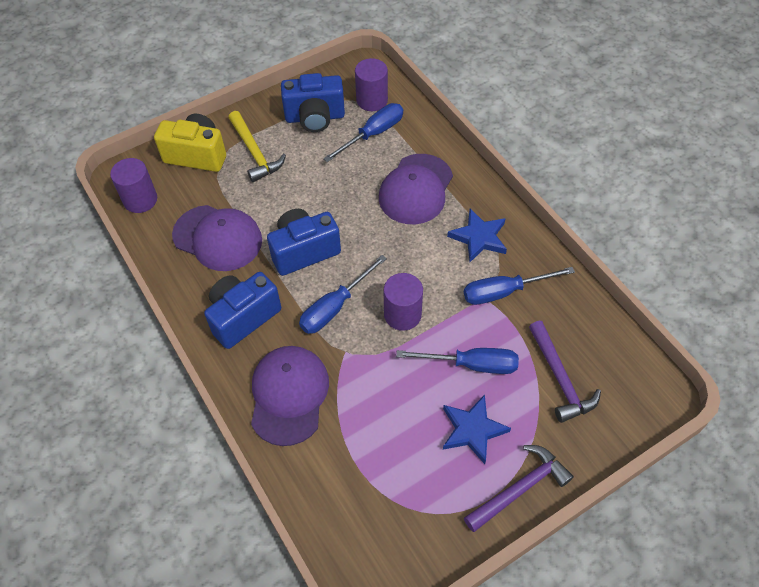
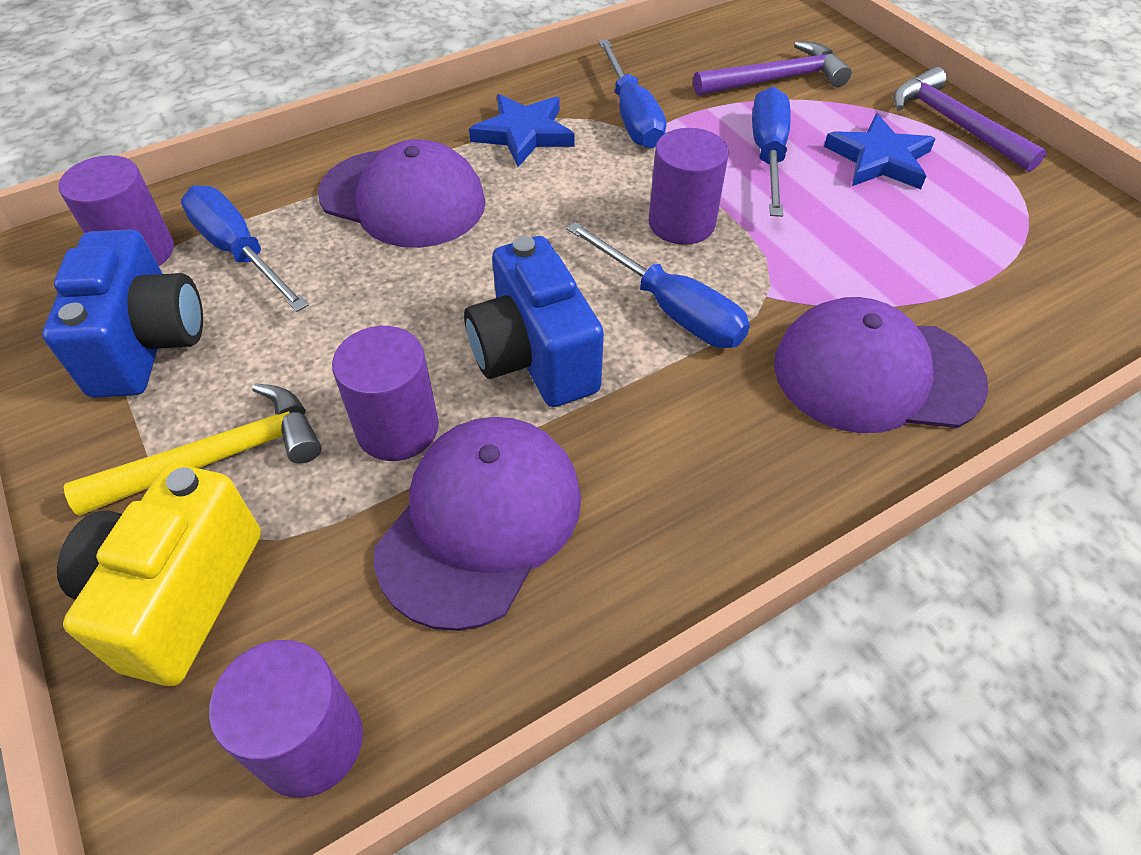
camera: 90 degrees left, 5 degrees down
blue camera [204,272,281,349] -> none
none -> purple cylinder [332,326,439,461]

